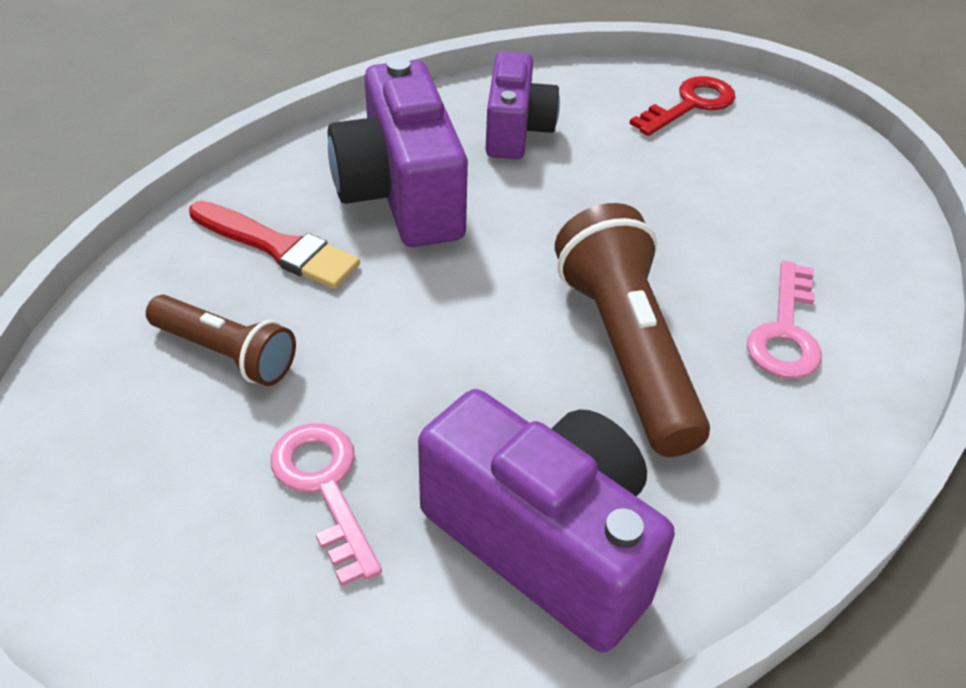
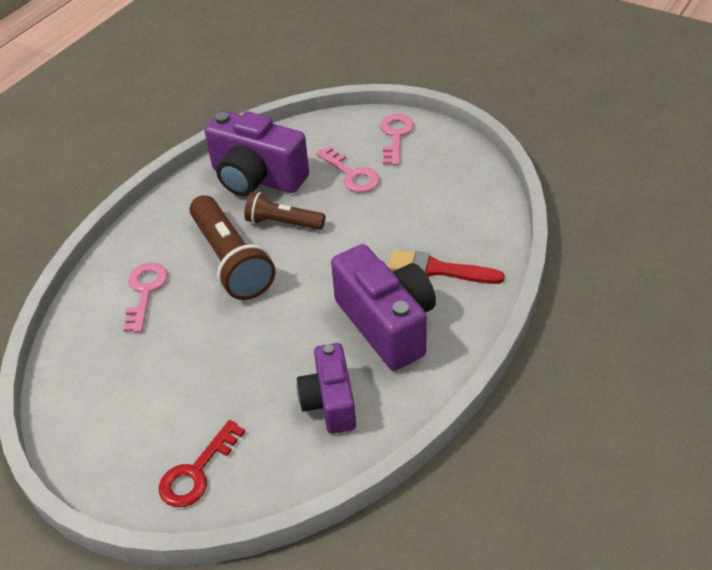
camera: 170 degrees right, 0 degrees up
brown flashlight [146,295,296,386] -> brown flashlight moved to [244,192,325,230]
none -> pink key [380,114,414,165]

